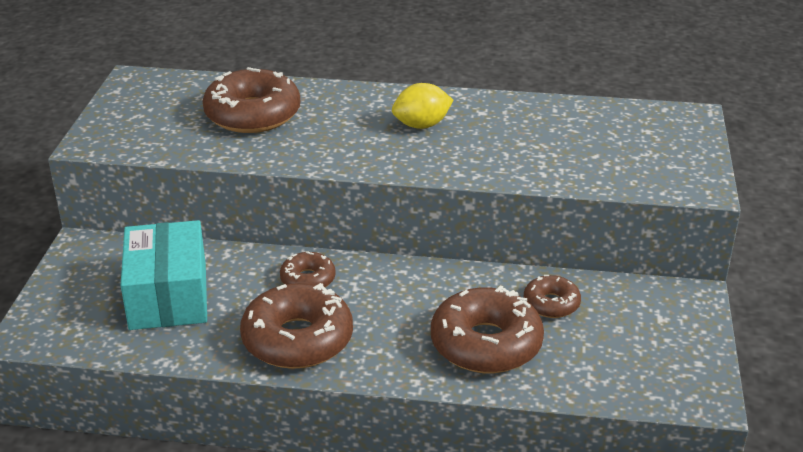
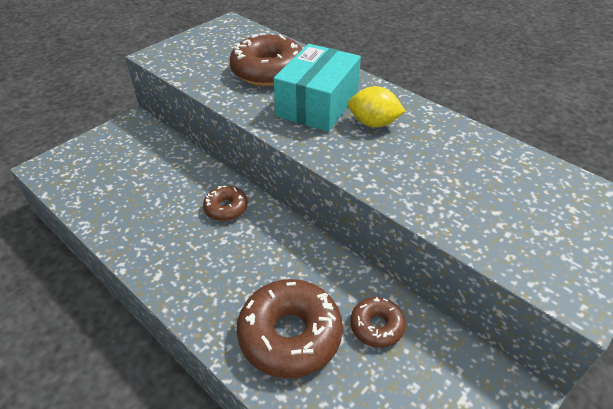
camera: 35 degrees right, 10 degrees up
turquoise box [121,220,207,330] -> turquoise box moved to [273,44,361,132]
brown donut [240,283,353,369] -> none

